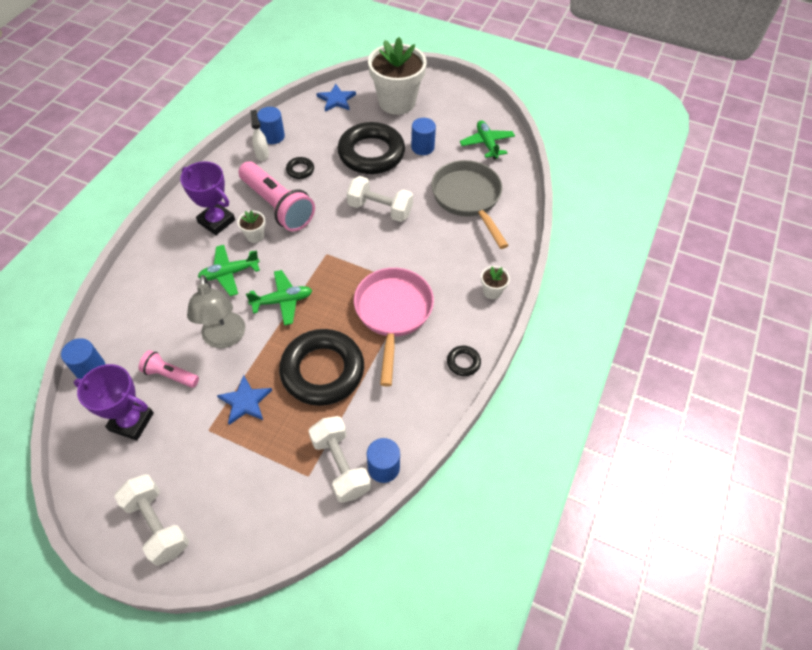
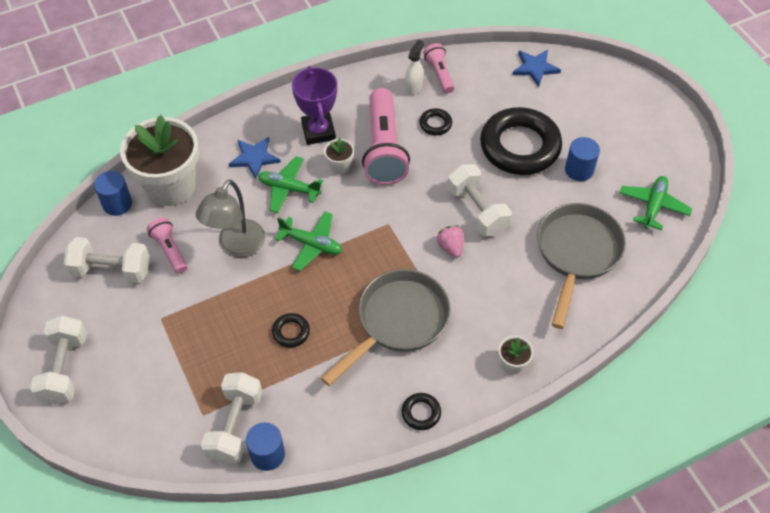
camera: 40 degrees right, 0 degrees up
purple trophy [74,364,154,441] -> white dumbbell [64,237,150,283]
blue star [217,375,272,425] -> blue star moved to [229,137,281,179]
blue cylinder [257,107,285,144] -> pink flashlight [423,43,455,93]
black ring [279,329,364,406] -> black ring [272,313,310,348], size x0.41
pink pan [354,268,434,387] -> grey pan [321,269,451,386]
white flower pot [368,37,427,115] -> white flower pot moved to [120,115,199,206]
none -> pink strawberry [436,225,464,258]

